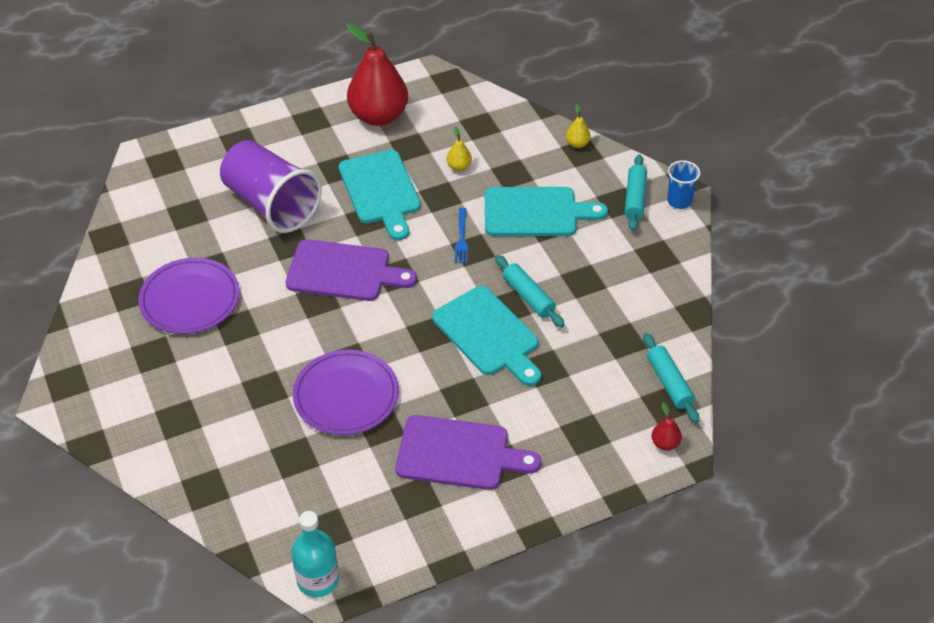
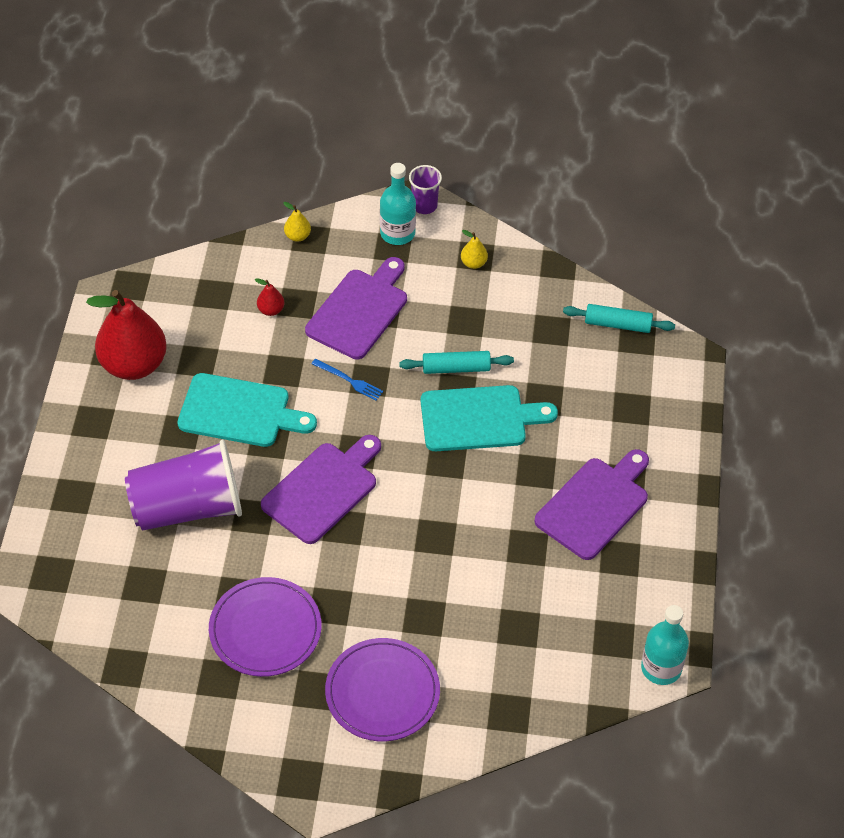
camera: 60 degrees left, 5 degrees up
purple plate [293,350,399,435] -> purple plate moved to [325,638,440,741]
yellow pear [447,127,472,171] -> yellow pear moved to [461,230,488,269]
turquoise cutting board [485,187,608,236] -> purple cutting board [305,257,407,359]
turquoise rolling pin [625,155,647,231] -> turquoise bottle [380,163,416,245]
red pear [651,403,682,451] -> red pear moved to [255,278,284,316]
blue cup [667,160,700,209] -> purple cup [409,165,442,214]

